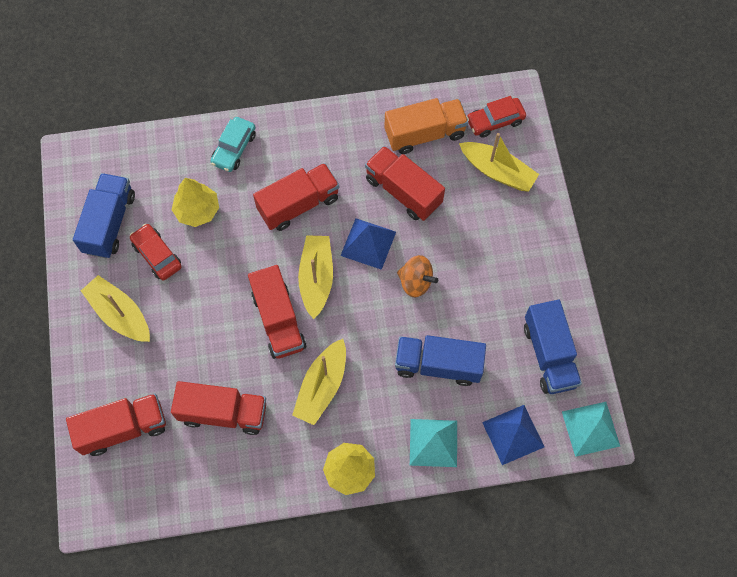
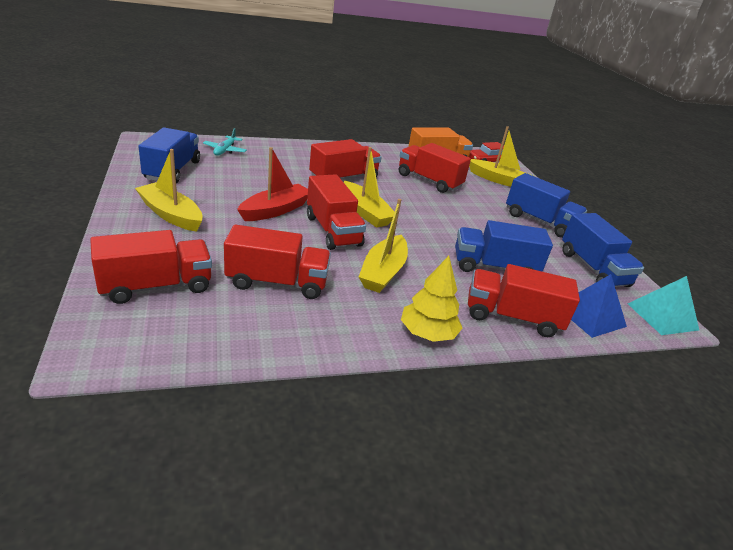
camera: 10 degrees left, 35 degrees down
red car [130,224,182,280] -> none
yellow tree [172,178,219,227] -> none
turquoise car [211,117,256,172] -> none
yellow boat [298,235,333,319] -> yellow boat turned 150 degrees clockwise [344,147,395,228]
blue pyramid [340,218,396,270] -> none
orange spinning top [397,255,438,297] -> none
turquoise pyramid [410,419,457,467] -> red truck [468,264,580,337]
none -> turquoise plane [203,128,247,156]
none -> red boat [237,147,308,221]
none -> blue truck [506,173,587,238]

